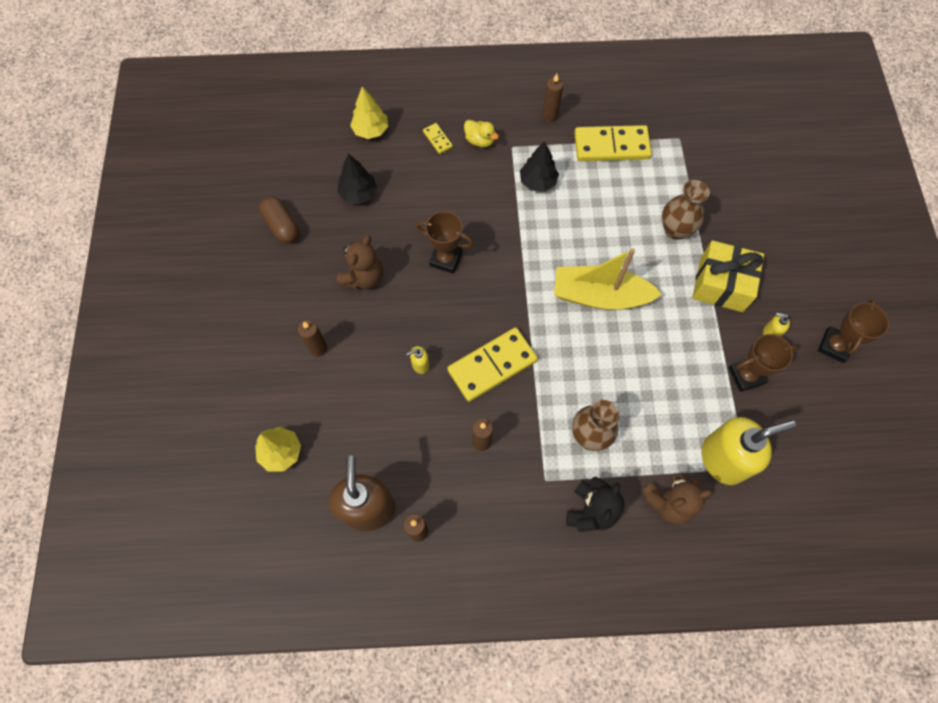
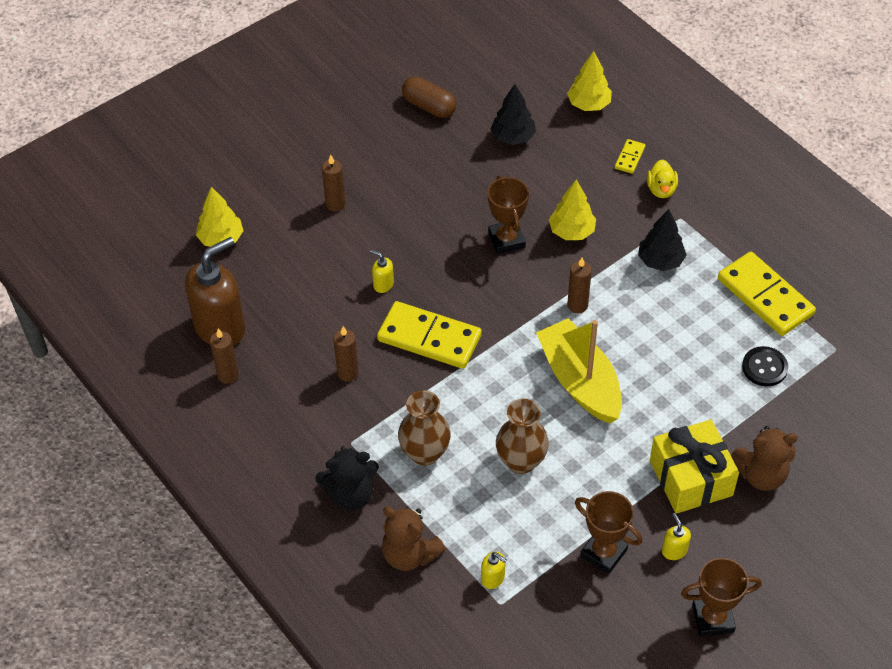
camera: 55 degrees right, 15 degrees down
brown capsule [259,196,299,243] -> brown capsule turned 75 degrees counterclockwise [402,76,457,118]
brown teddy bear [337,235,383,289] -> brown teddy bear moved to [731,426,798,491]
brown candle [542,74,563,122] -> brown candle moved to [567,258,592,313]
brown vase [662,180,710,240] -> brown vase moved to [496,399,549,474]
yellow soap dispenser [702,417,796,485] -> yellow soap dispenser [481,552,507,589], size x0.41
none -> yellow tree [549,180,596,240]
none -> black button [742,346,788,386]

